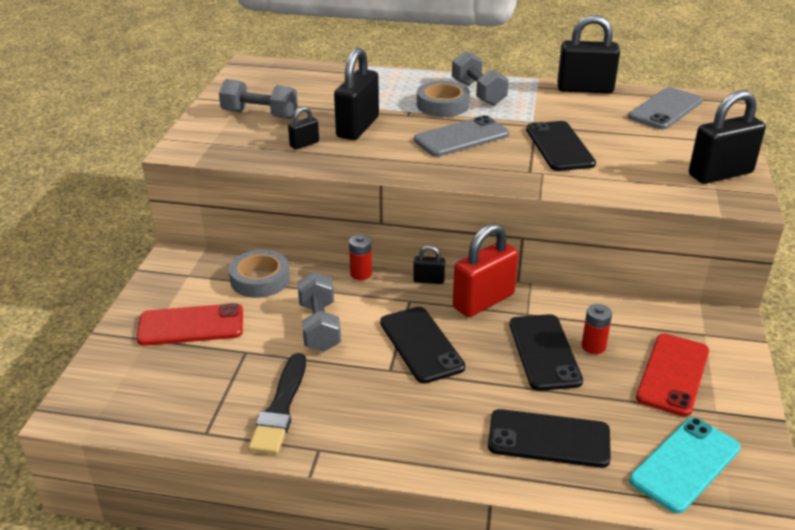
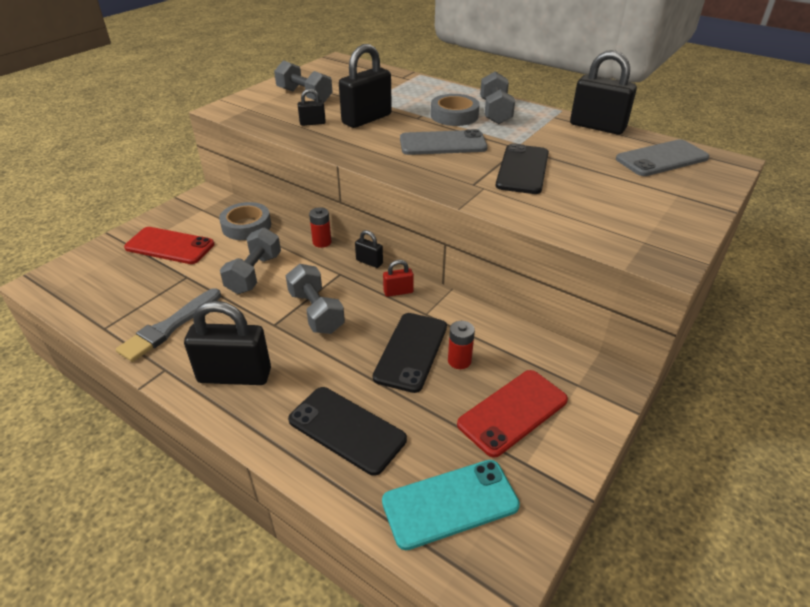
camera: 25 degrees right, 5 degrees up
black brush [248,353,306,454] -> grey brush [116,288,221,362]
black phone [380,307,465,384] -> grey dumbbell [286,264,345,334]
red padlock [453,223,518,317] -> red padlock [383,260,414,297], size x0.48
black padlock [689,90,766,184] -> black padlock moved to [184,301,271,385]

